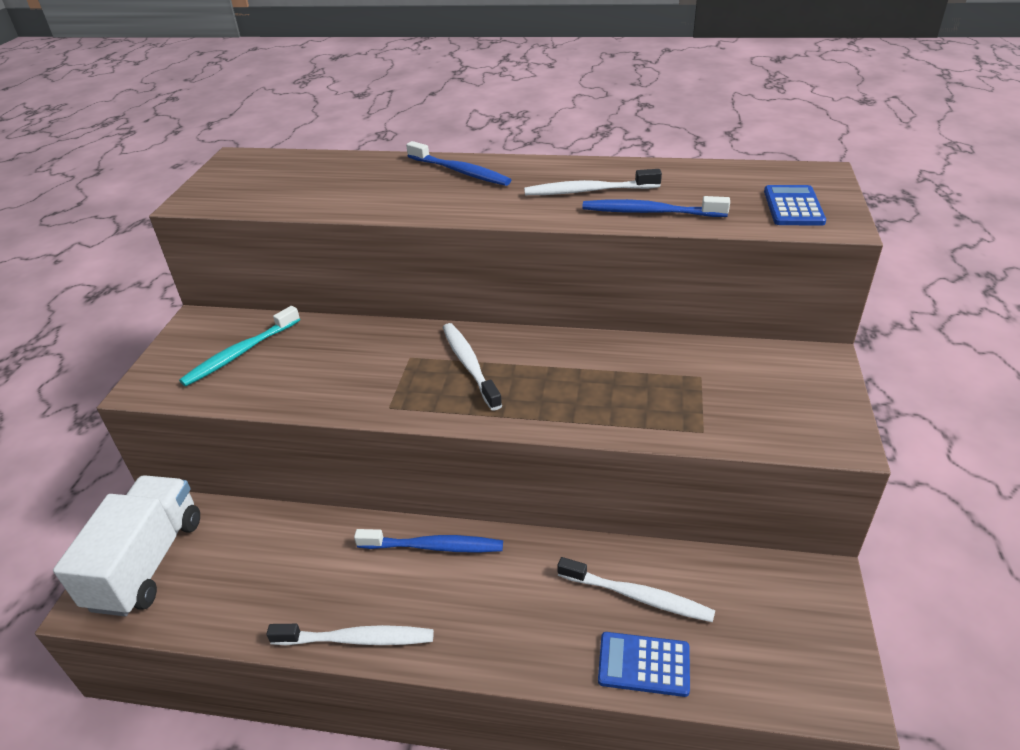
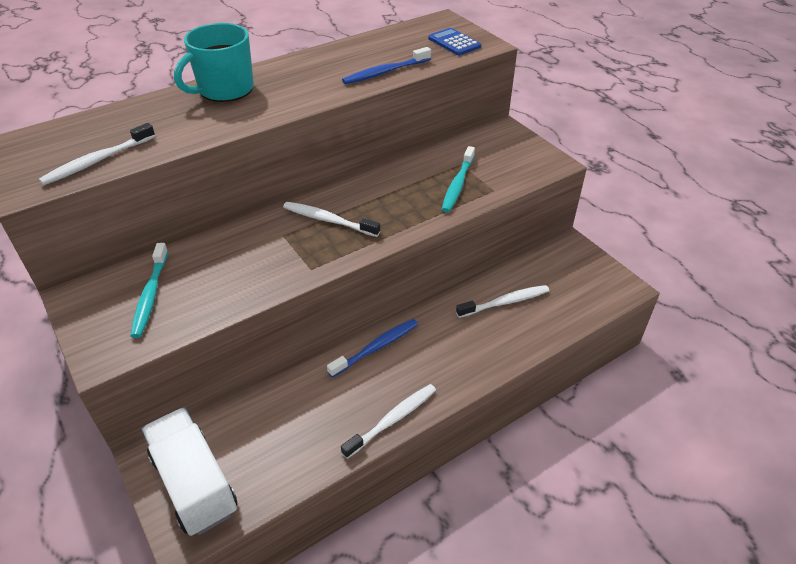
camera: 45 degrees left, 5 degrees up
blue toothbrush [406,141,511,186] -> turquoise mug [174,23,254,102]
white toothbrush [524,169,662,195] -> white toothbrush moved to [39,123,155,185]
blue calculator [598,632,690,697] -> none
none -> turquoise toothbrush [442,146,475,212]

